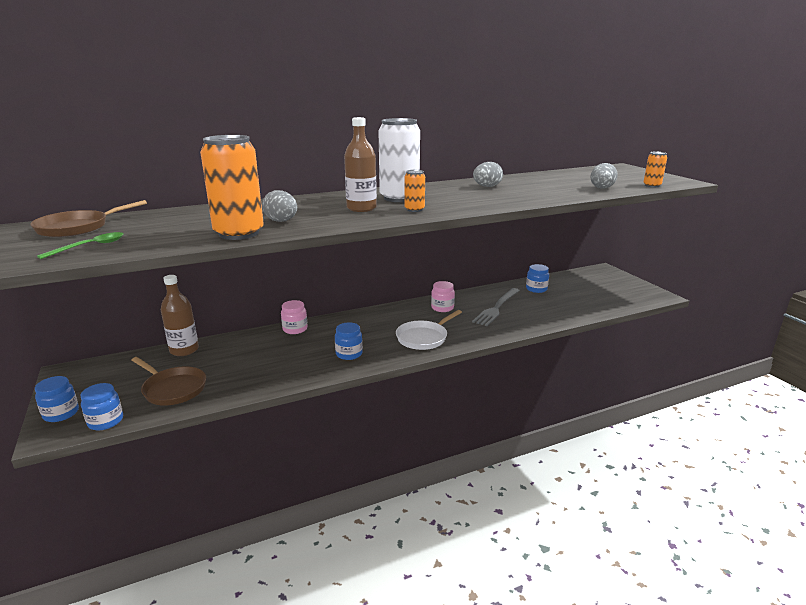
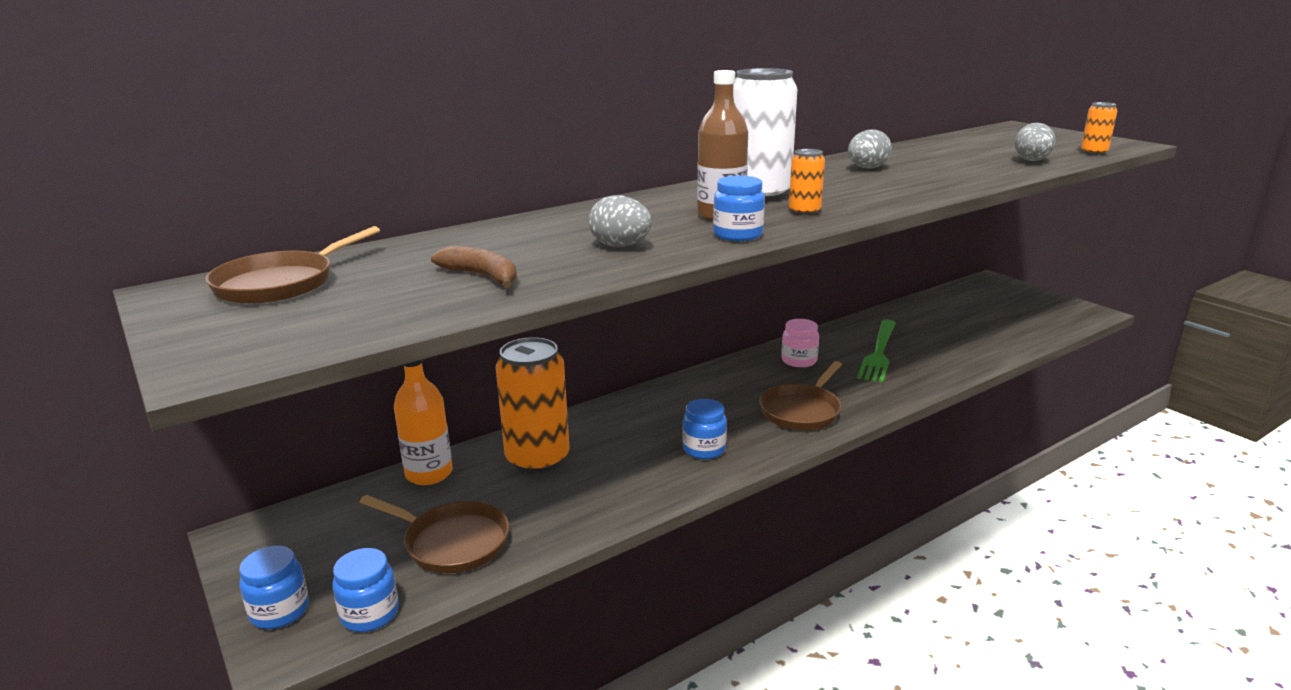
camera: 10 degrees left, 0 degrees up
green spoon [37,232,123,259] -> none
brown bottle [161,275,199,356] -> orange bottle [394,360,453,485]
orange can [200,135,264,240] -> orange can moved to [496,337,570,473]
pink jar [281,300,308,334] -> none
white pan [396,310,462,350] -> brown pan [759,361,842,430]
grey fork [472,288,520,326] -> green fork [857,320,896,383]
blue jar [526,264,549,293] -> blue jar moved to [713,176,765,241]
none -> brown banana [431,246,517,288]

